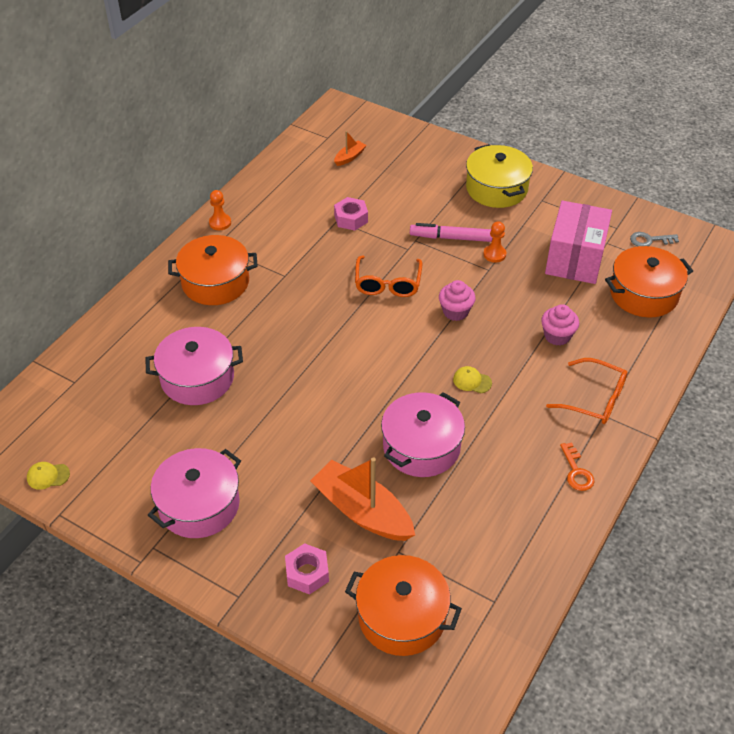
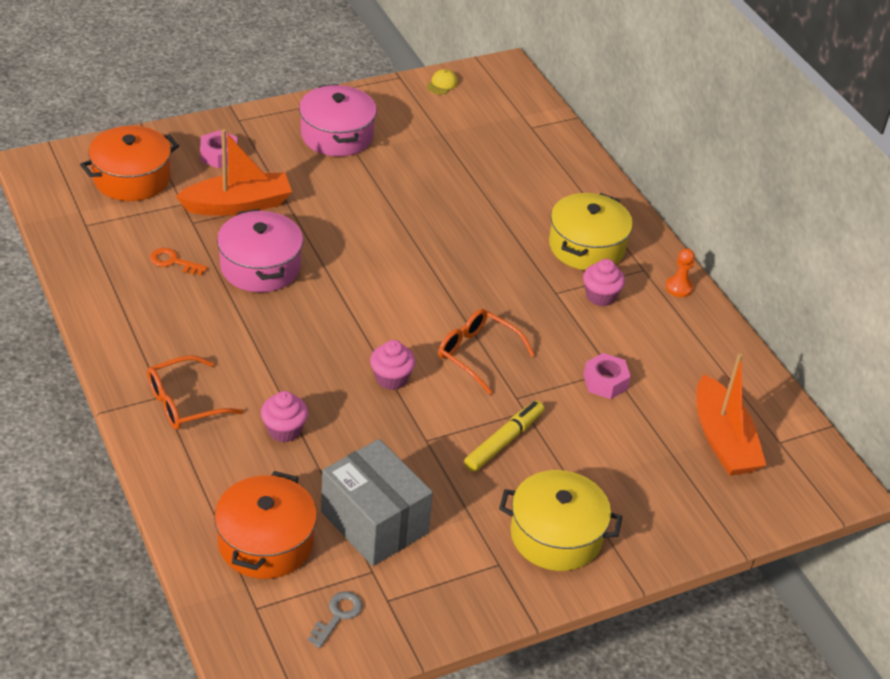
camera: 120 degrees right, 5 degrees down
pink pot [145,327,243,405] -> none
orange pot [168,235,258,305] -> yellow pot [549,193,633,270]
orange boat [334,131,366,166] -> orange boat [696,353,766,476], size x2.16
pink marker [410,223,493,242] -> yellow marker [464,401,544,472]
yellow cap [453,366,492,393] -> none
orange pawn [483,221,506,263] -> none
pink box [545,201,612,284] -> grey box [321,439,433,566]
orange key [560,443,594,491] -> orange key moved to [150,248,208,275]
none -> pink cupcake [583,259,625,306]

